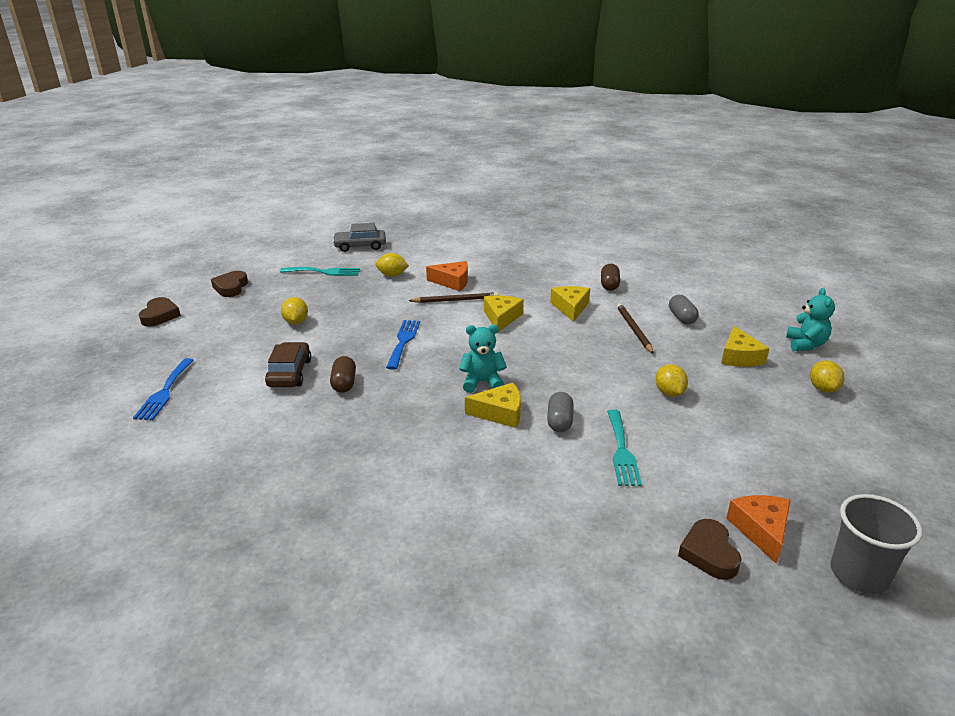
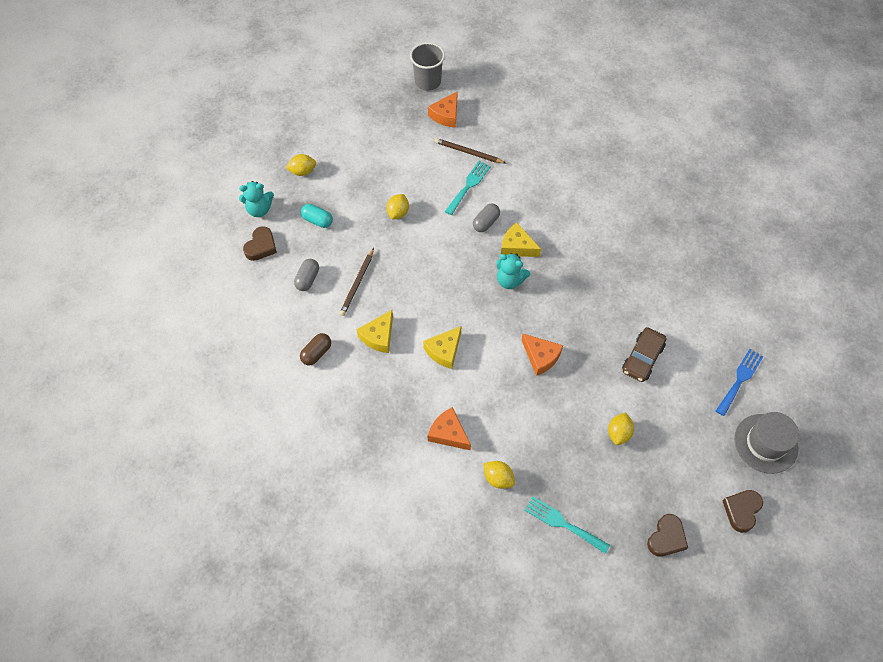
camera: 150 degrees left, 30 degrees up
brown capsule [330,356,356,393] -> none
grey car [333,223,386,252] -> none
blue fork [386,320,420,370] -> orange cheese [521,334,563,376]
brown pencil [409,292,499,303] -> brown pencil moved to [435,138,506,163]
brown heart [678,519,742,580] -> brown heart moved to [243,226,277,261]
yellow cheese [721,326,770,367] -> turquoise capsule [301,204,333,228]
turquoise teddy bear [786,288,835,351] -> turquoise teddy bear turned 135 degrees counterclockwise [239,181,274,217]
yellow lemon [810,360,844,393] -> yellow lemon turned 45 degrees clockwise [286,154,316,176]
none -> grey hat [734,412,799,474]

